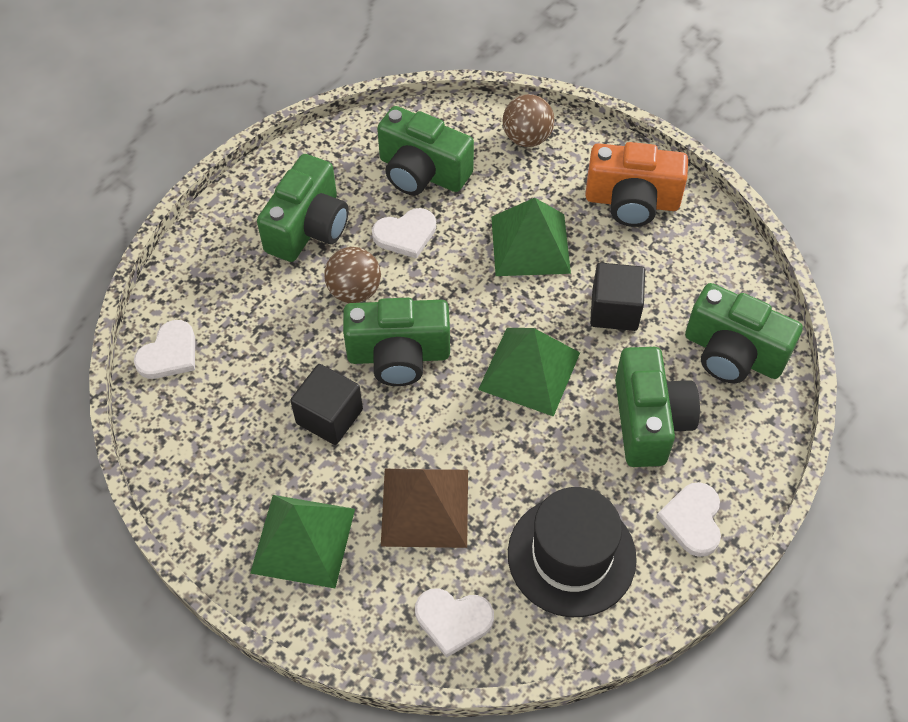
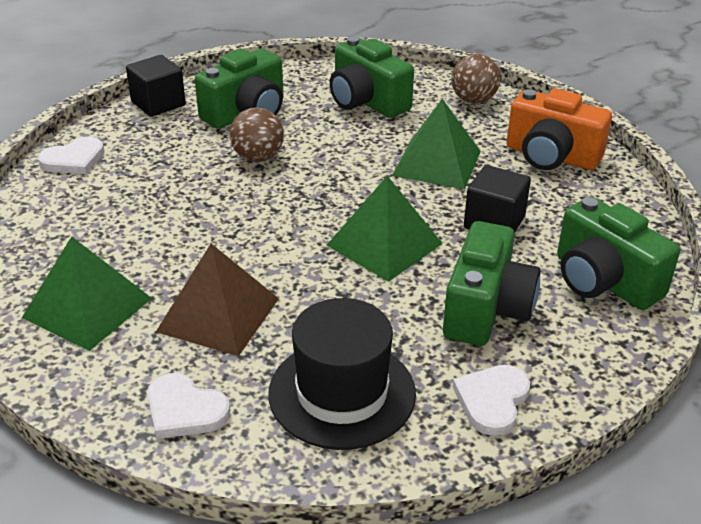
camera: 20 degrees right, 20 degrees down
black cube [290,364,363,445] -> black cube moved to [126,55,186,117]
green camera [343,298,450,386] -> none
white heart [372,208,436,259] -> none

